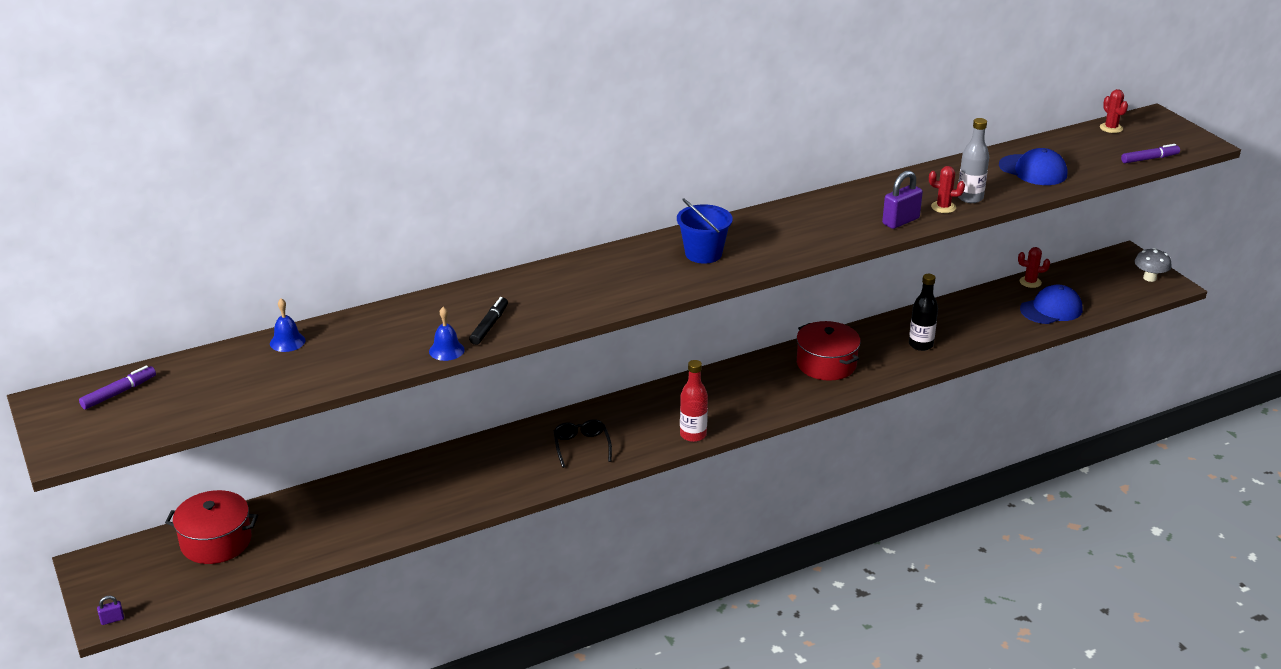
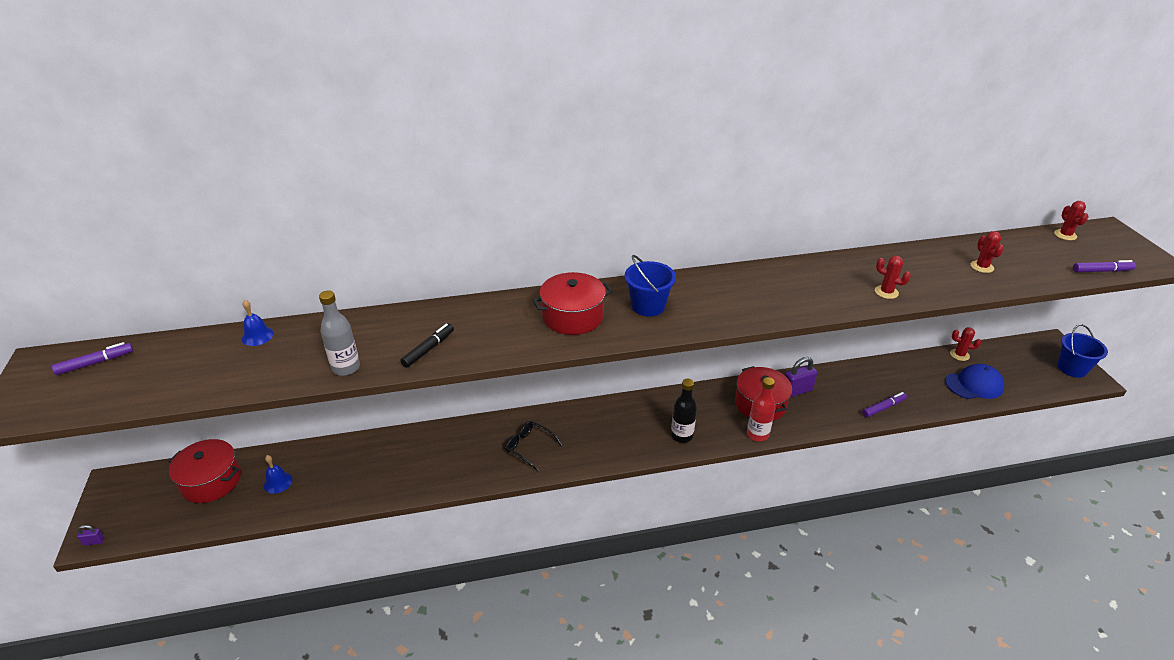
camera: 15 degrees right, 5 degrees up
blue bell [429,307,465,361] -> blue bell moved to [264,455,292,494]
black glasses [554,419,612,468] -> black glasses turned 60 degrees counterclockwise [505,421,563,471]
red bottle [680,360,708,442] -> red bottle moved to [747,377,776,441]
purple padlock [882,170,923,229] -> purple padlock moved to [785,357,817,397]
black bottle [909,274,938,351] -> black bottle moved to [671,379,697,443]
grey bottle [958,118,989,203] -> grey bottle moved to [319,290,360,376]
blue cap [999,148,1067,185] -> red cactus [970,231,1004,273]
grey mushroom [1134,248,1172,282] -> blue bucket [1057,324,1108,378]
none -> red pot [533,272,612,335]
none -> purple marker [862,392,907,417]

